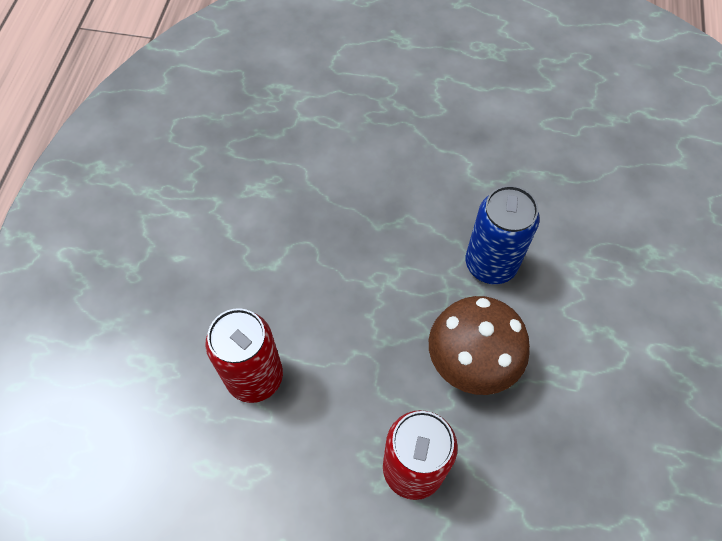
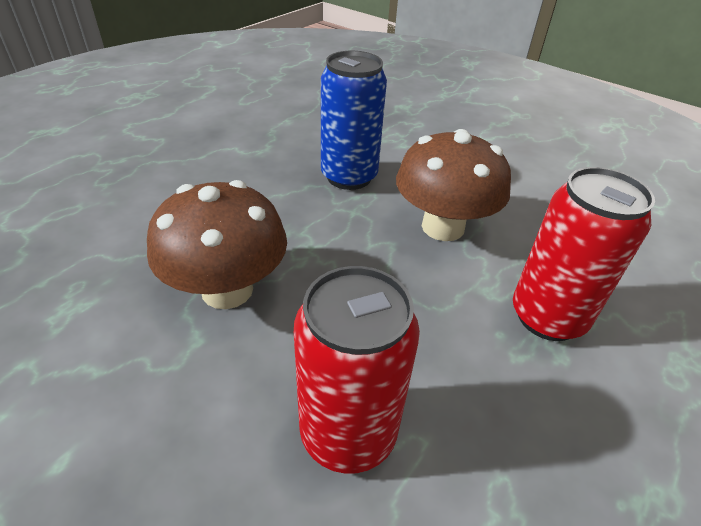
camera: 65 degrees left, 20 degrees down
none -> brown mushroom [147,180,287,309]

